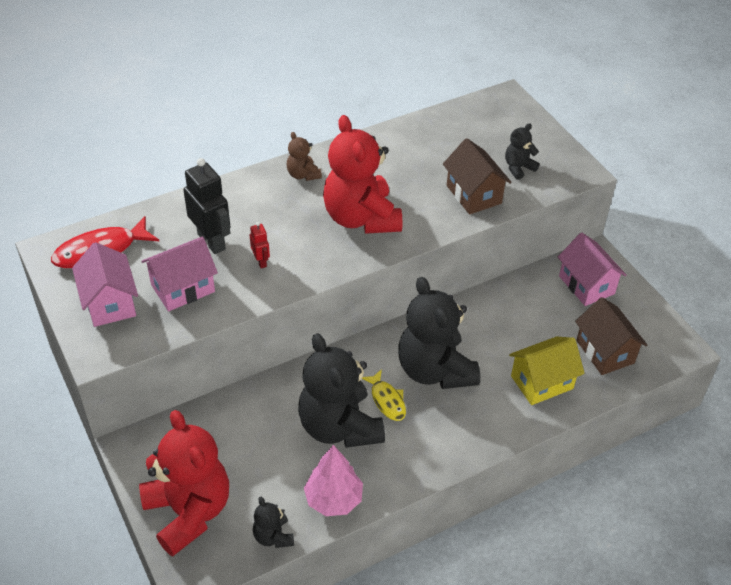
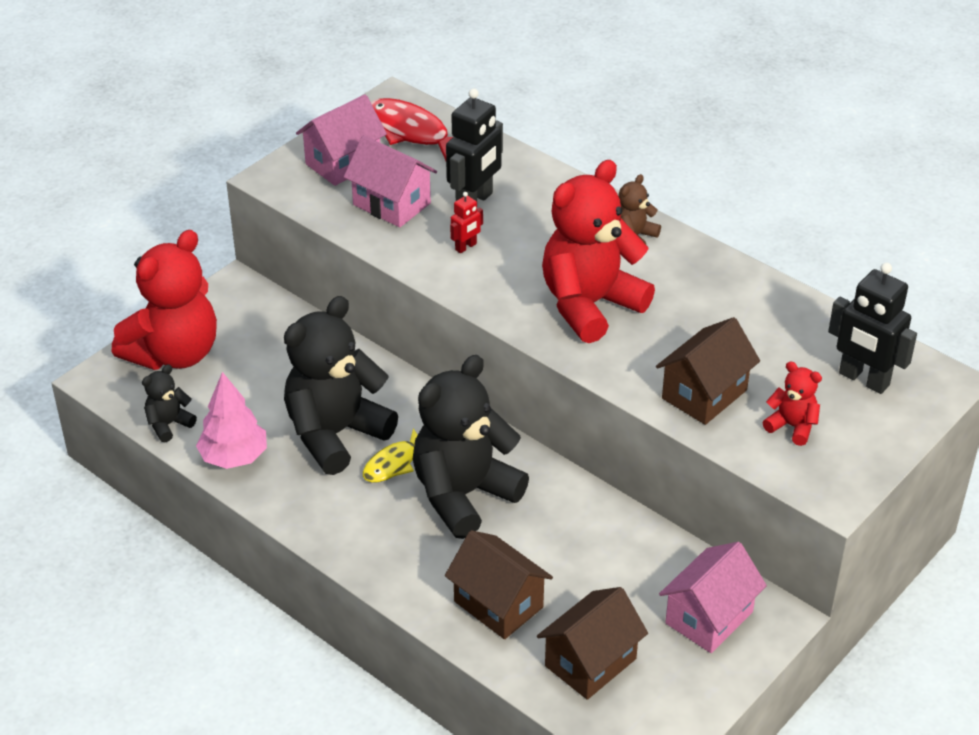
camera: 70 degrees right, 5 degrees down
black teddy bear [505,123,540,180] -> red teddy bear [762,361,822,446]
yellow house [509,336,585,405] -> brown house [445,530,553,639]
none -> black robot [828,262,917,394]

